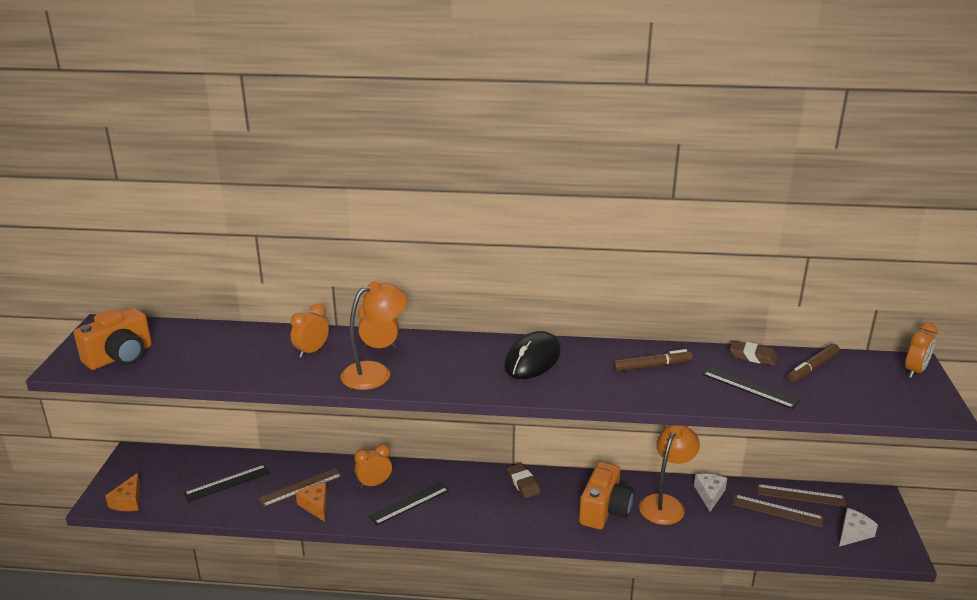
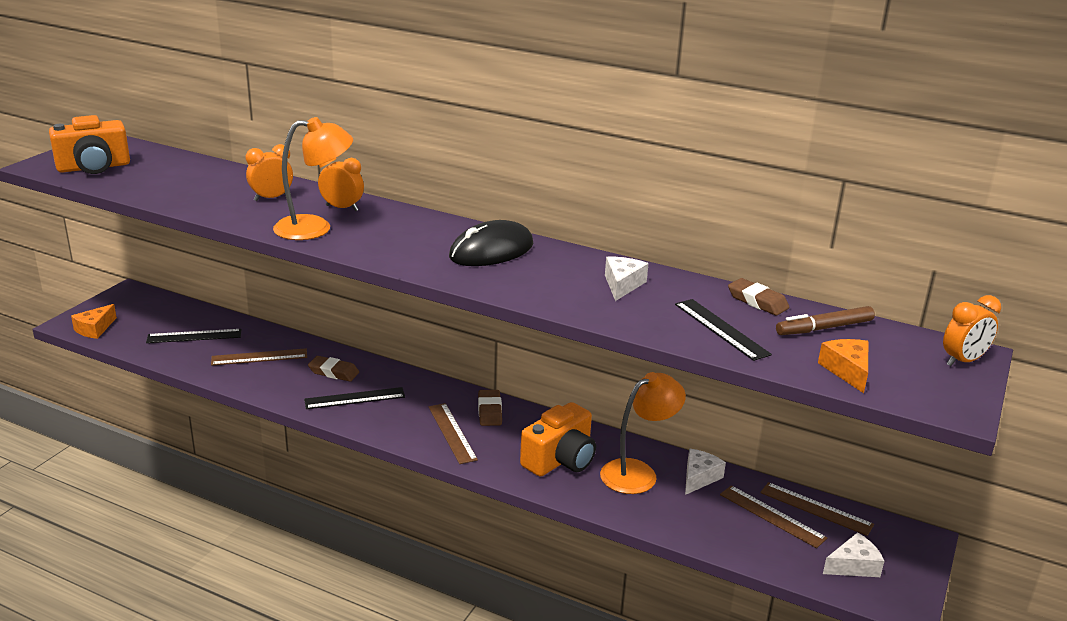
camera: 20 degrees right, 0 degrees up
orange cheese [296,483,327,522] -> orange cheese moved to [818,339,868,393]
orange clock [354,444,392,488] -> brown eraser [308,356,359,381]
brown marker [613,349,693,372] -> white cheese [605,257,649,301]
none -> brown ruler [429,403,478,464]

